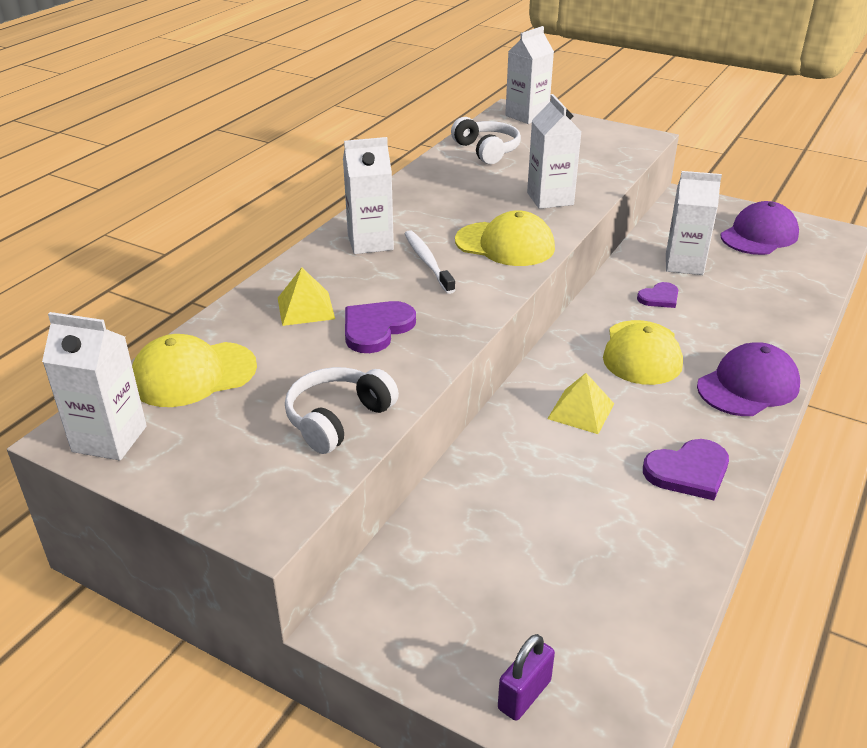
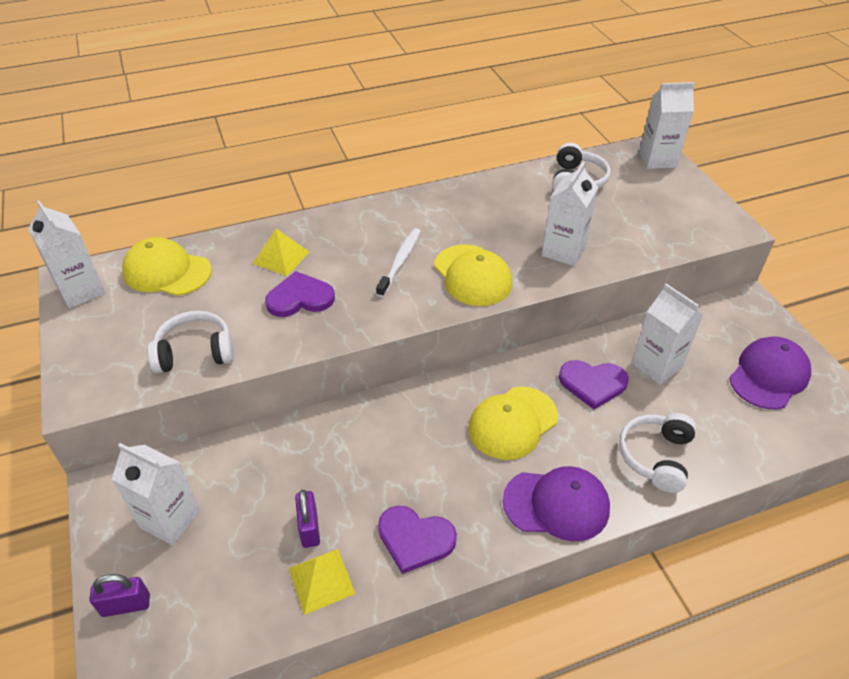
camera: 40 degrees right, 10 degrees up
white carton [343,137,394,254] -> white carton moved to [112,443,200,545]
yellow pyramid [547,373,614,434] -> yellow pyramid moved to [289,549,356,615]
purple heart [637,282,678,308] -> purple heart [559,360,629,409], size x1.54
purple cap [721,201,799,255] -> purple cap turned 45 degrees counterclockwise [729,336,811,409]
none -> purple padlock [295,490,320,548]
none -> white headphones [619,413,696,493]

